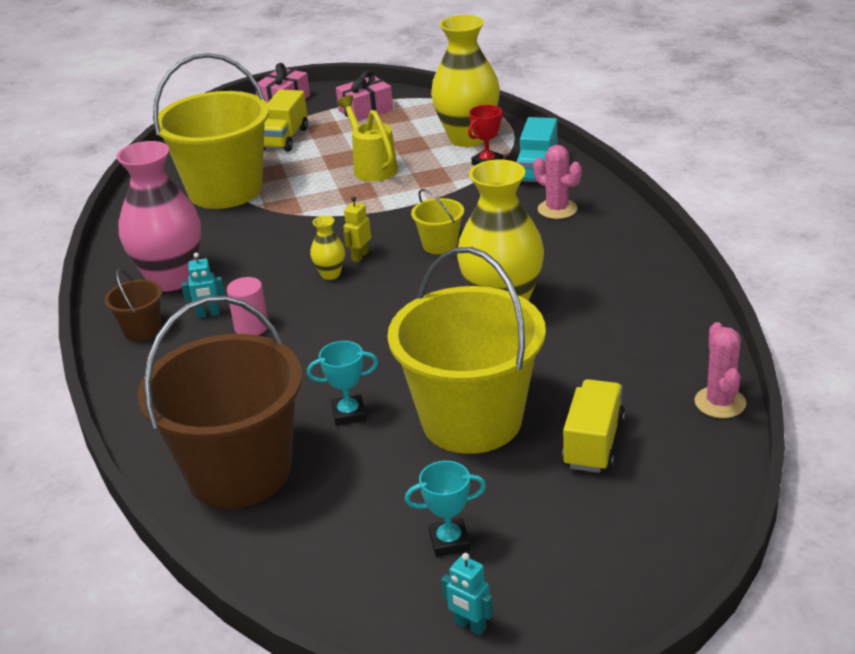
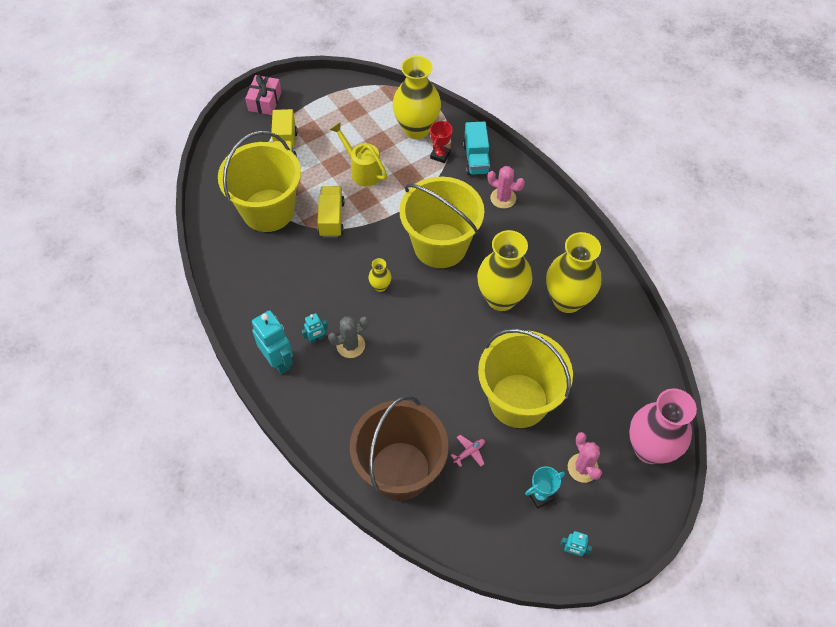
camera: 20 degrees left, 25 degrees up
brown bucket [104,268,162,341] -> turquoise robot [252,310,293,374]
pink vase [116,141,201,291] -> pink vase moved to [629,388,697,464]
pink cylinder [227,277,268,335] -> grey cactus [328,317,369,358]
turquoise trophy [307,341,378,426] -> none
pink gift [336,71,393,121] -> none
yellow robot [343,196,371,262] -> none
yellow bucket [411,189,464,254] -> yellow bucket [399,177,484,268], size x2.34
yellow truck [562,379,625,473] -> yellow truck moved to [317,186,345,238]
pink cactus [694,322,746,418] -> pink cactus moved to [568,432,602,483]
none -> pink plane [451,435,485,467]
none -> yellow vase [546,232,601,313]

